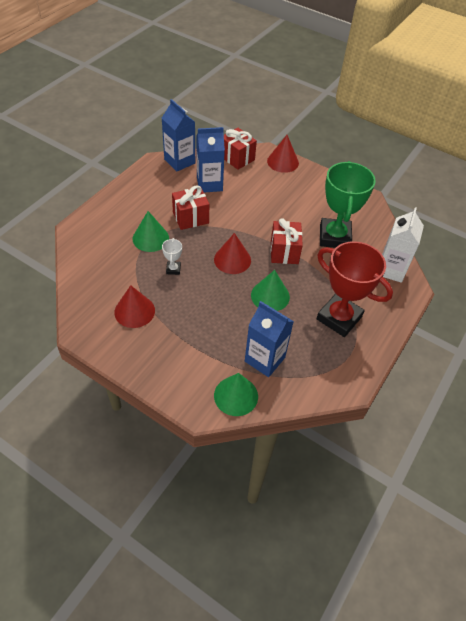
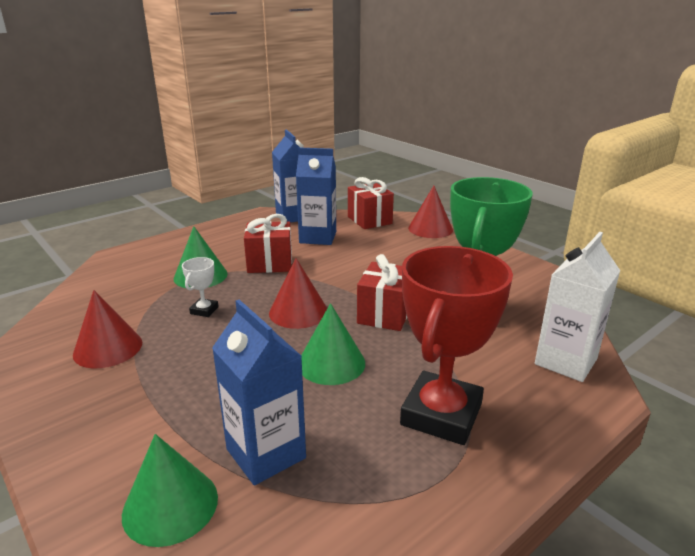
camera: 20 degrees right, 25 degrees down
red trophy [317,241,393,337] -> red trophy turned 60 degrees clockwise [400,246,513,445]

